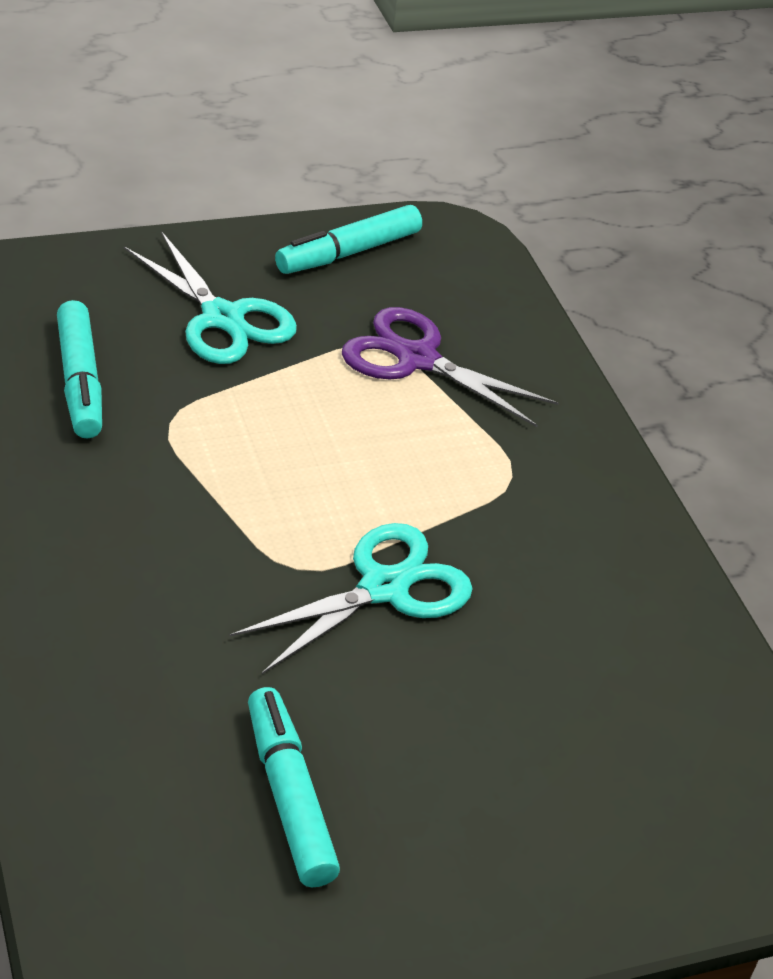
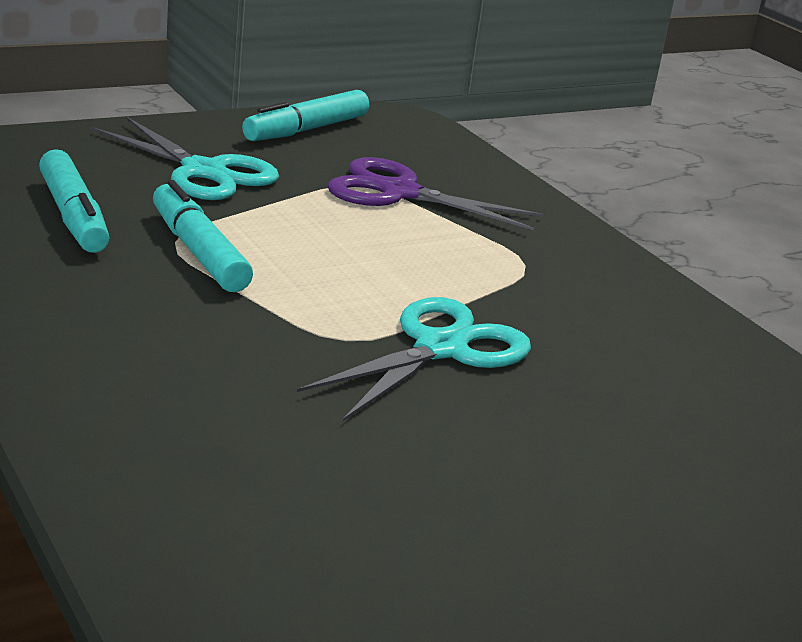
camera: 10 degrees left, 15 degrees down
turquoise marker [248,687,340,887] -> turquoise marker moved to [153,180,253,292]

